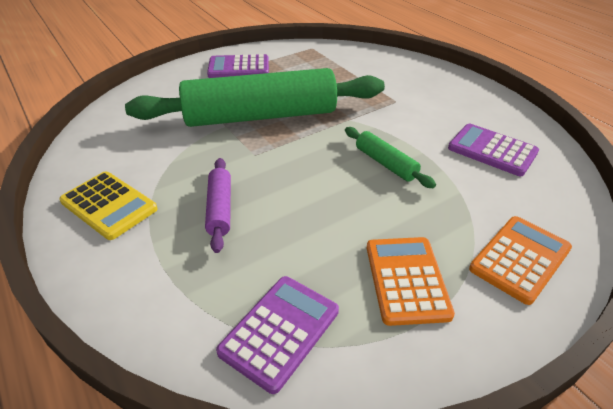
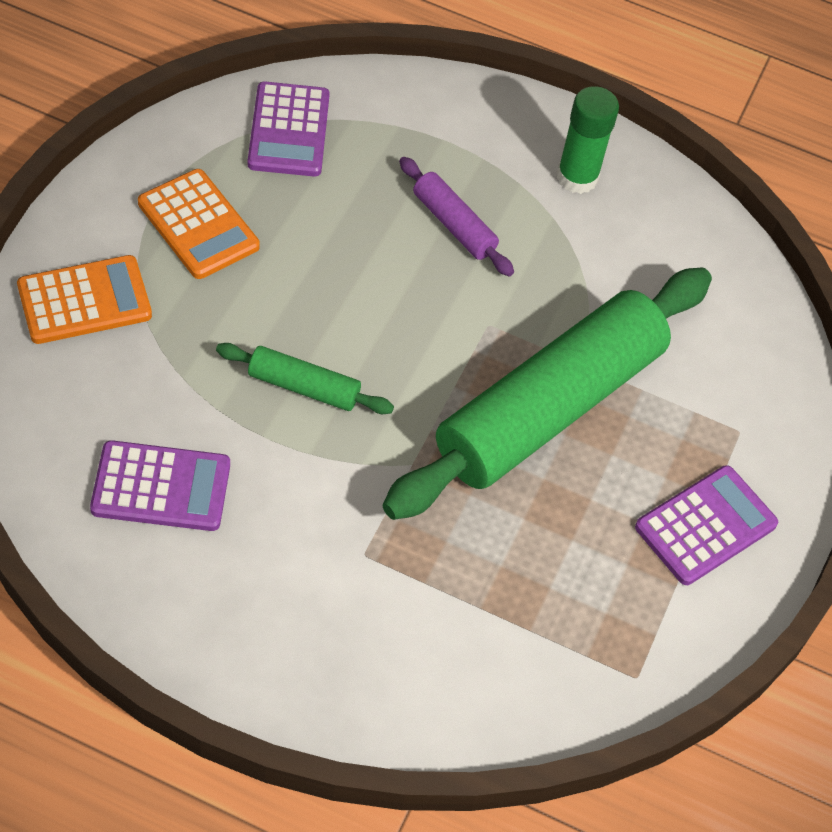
camera: 140 degrees right, 15 degrees up
yellow calculator [59,171,157,240] -> green glue stick [557,86,619,194]
orange calculator [469,216,572,305] -> orange calculator turned 120 degrees counterclockwise [17,255,152,344]

